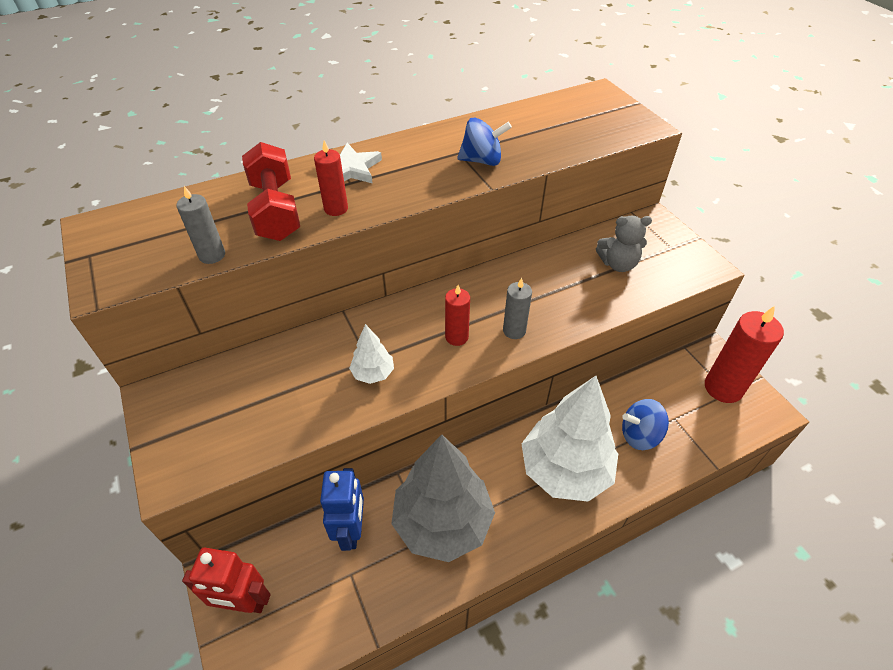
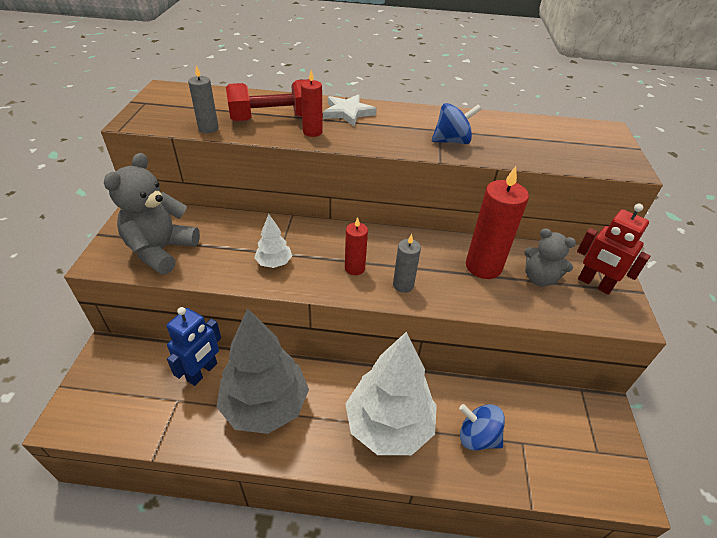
camera: 30 degrees right, 5 degrees down
red robot [182,548,271,613] -> red robot moved to [577,204,650,295]
red dumbbell [242,142,300,241] -> red dumbbell turned 60 degrees clockwise [226,79,309,122]
blue spinning top [457,117,512,166] -> blue spinning top turned 45 degrees counterclockwise [432,103,481,144]
red candle [705,306,784,403] -> red candle moved to [466,166,529,279]
none -> grey teddy bear [104,153,200,274]

